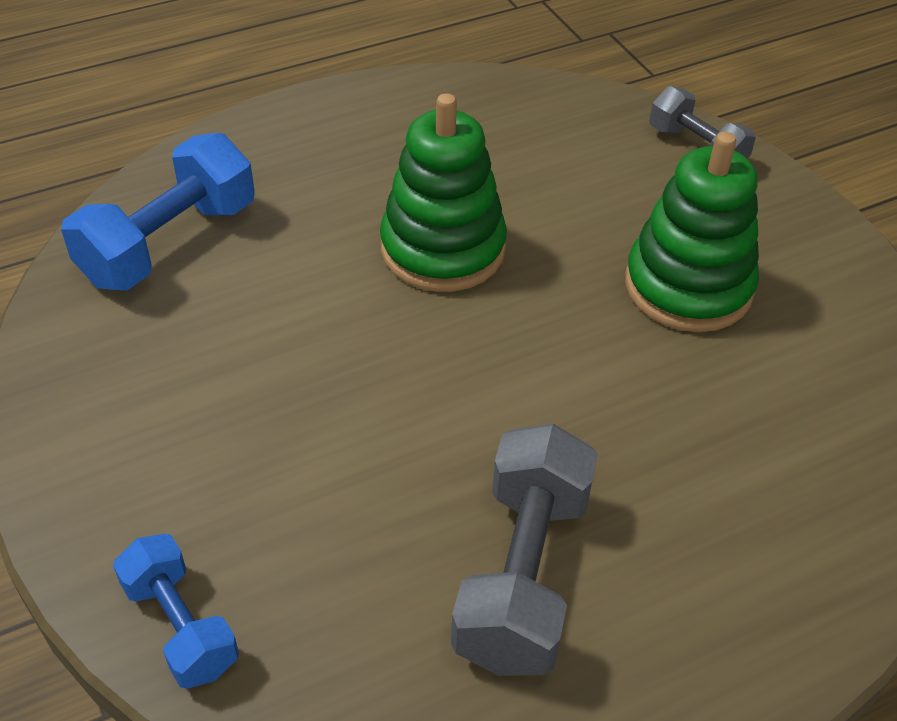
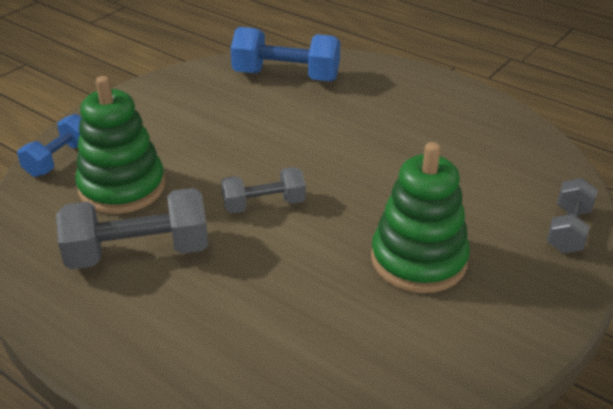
camera: 65 degrees right, 10 degrees down
green stacking toy [380,93,507,292] -> green stacking toy moved to [75,76,165,214]
none -> grey dumbbell [221,167,306,214]

